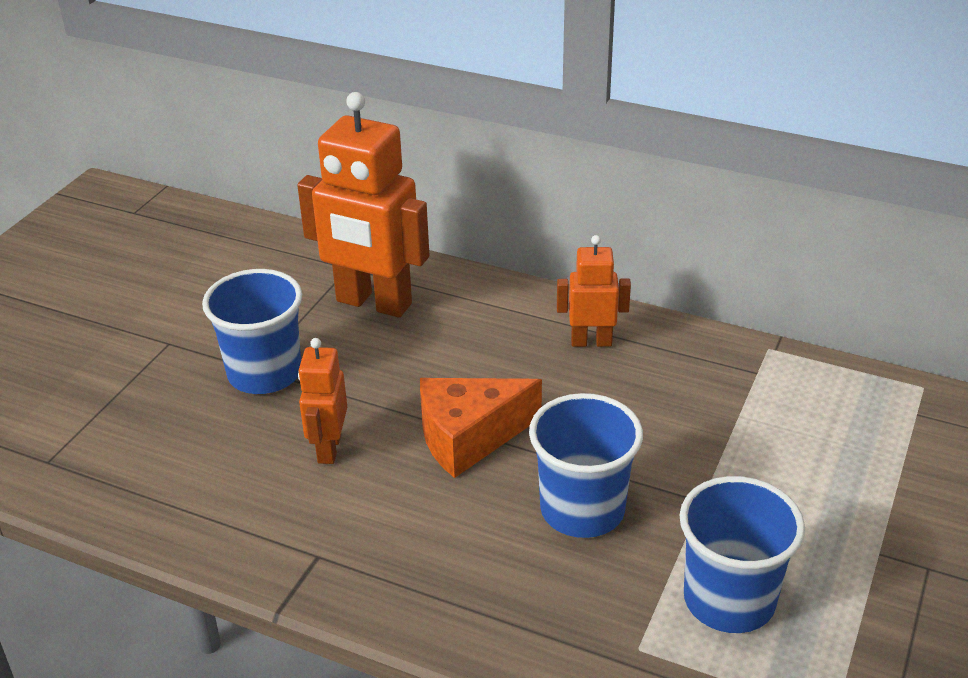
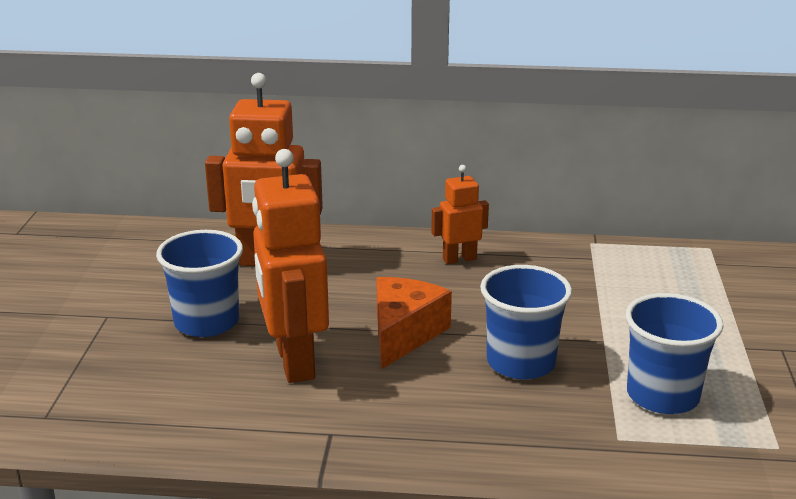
camera: 20 degrees left, 10 degrees down
orange robot [298,338,347,464] -> orange robot [252,149,329,383], size x1.90
orange cheese [420,378,542,478] -> orange cheese turned 150 degrees clockwise [376,277,452,369]

